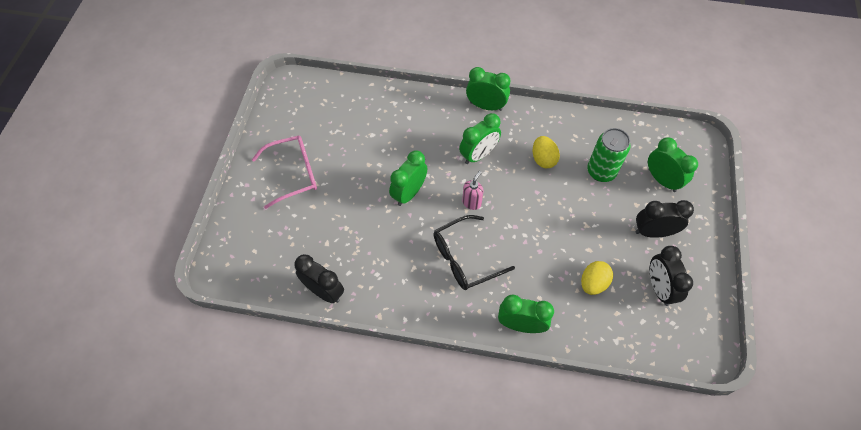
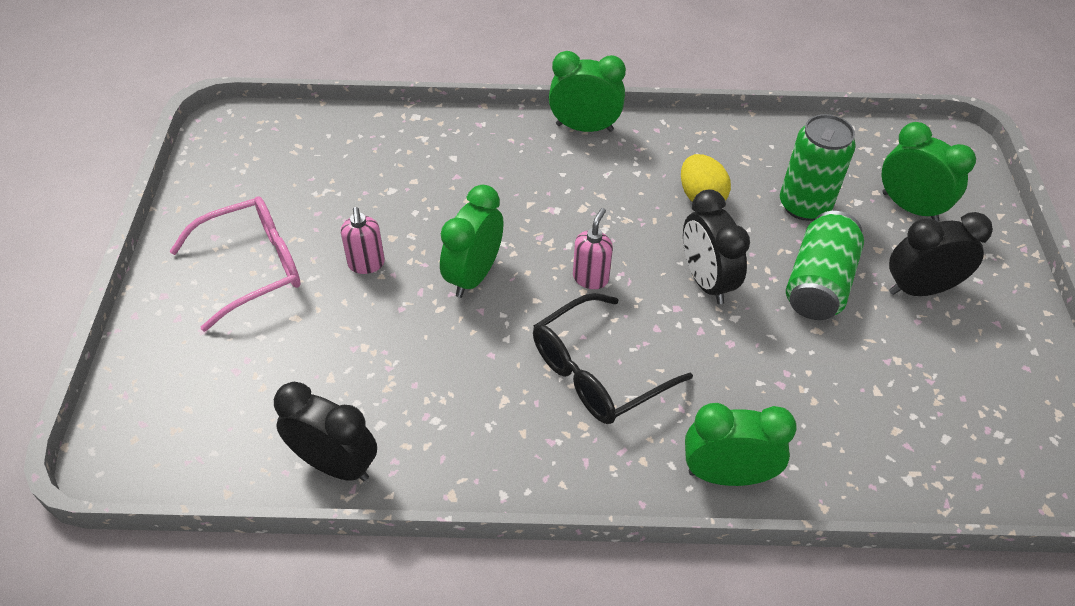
camera: 10 degrees left, 10 degrees down
green clock [459,113,501,164] -> none
yellow egg [581,261,613,295] -> none
black clock [650,246,693,306] -> black clock moved to [683,189,750,304]
none -> pink soap dispenser [341,207,385,274]
none -> green can [786,211,864,320]

